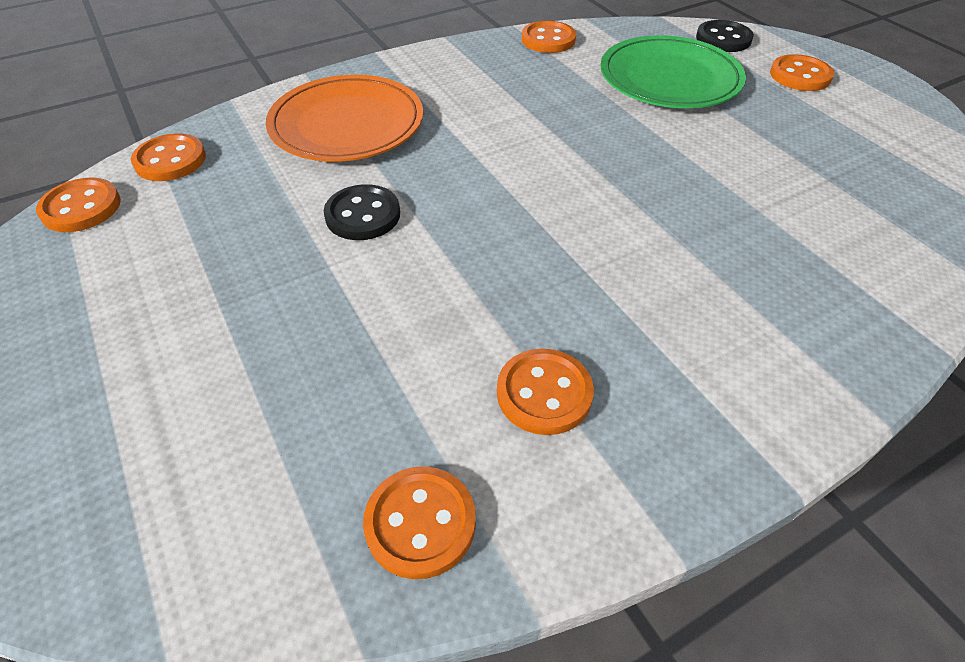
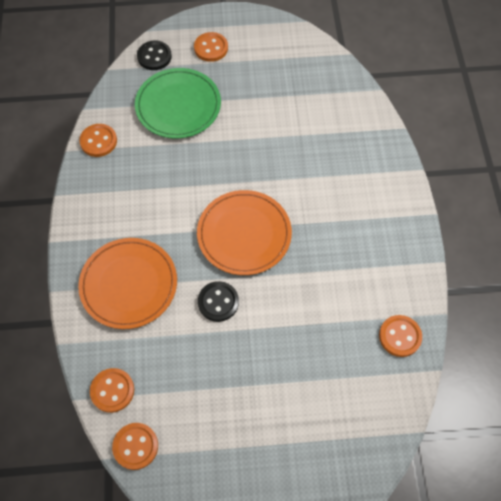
camera: 65 degrees left, 15 degrees up
orange button [497,349,594,435] -> none
none -> orange plate [197,190,292,275]

